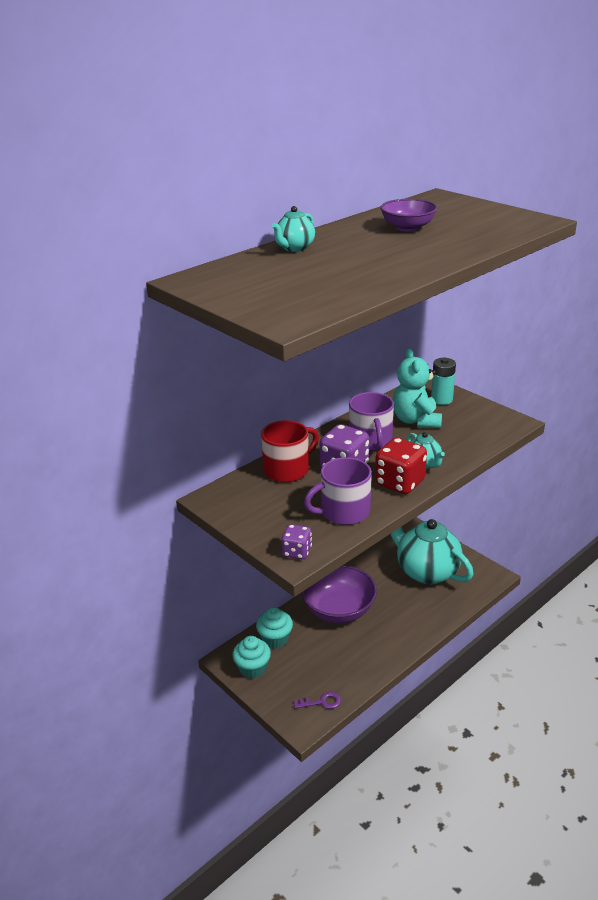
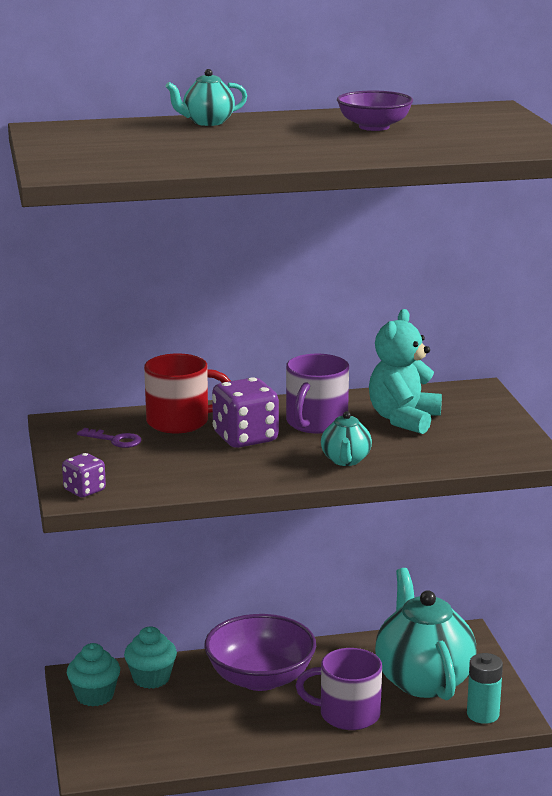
camera: 30 degrees right, 10 degrees down
purple key [294,692,341,709] -> purple key moved to [77,428,141,448]
purple mug [304,457,372,525] -> purple mug moved to [296,648,382,730]
red dice [375,438,427,494] -> none
turquoise battery [431,358,456,405] -> turquoise battery moved to [467,653,503,724]

